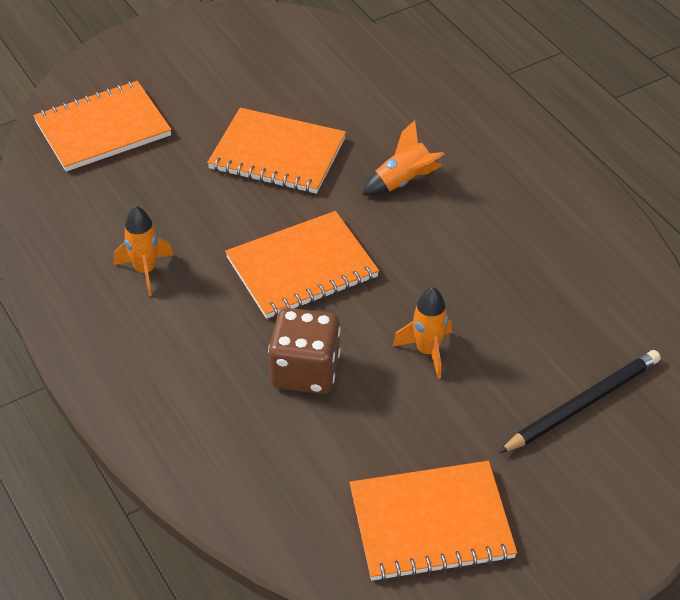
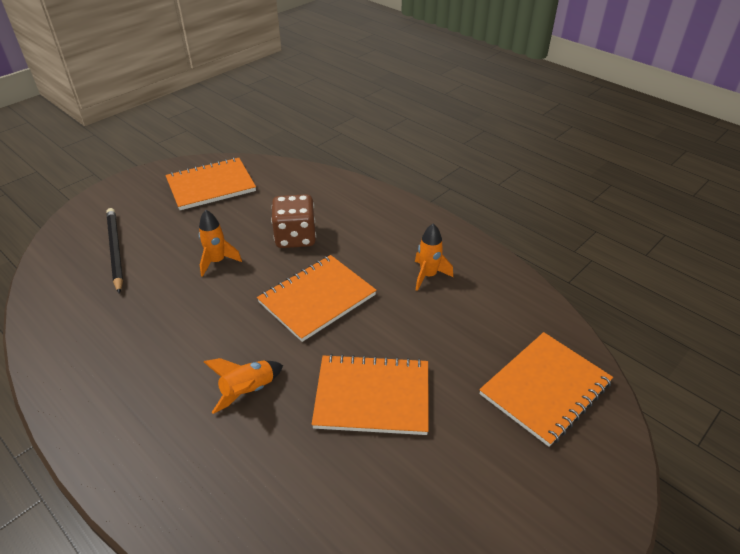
camera: 165 degrees right, 5 degrees down
black pencil [499,350,661,453] -> black pencil turned 120 degrees clockwise [106,208,123,294]

